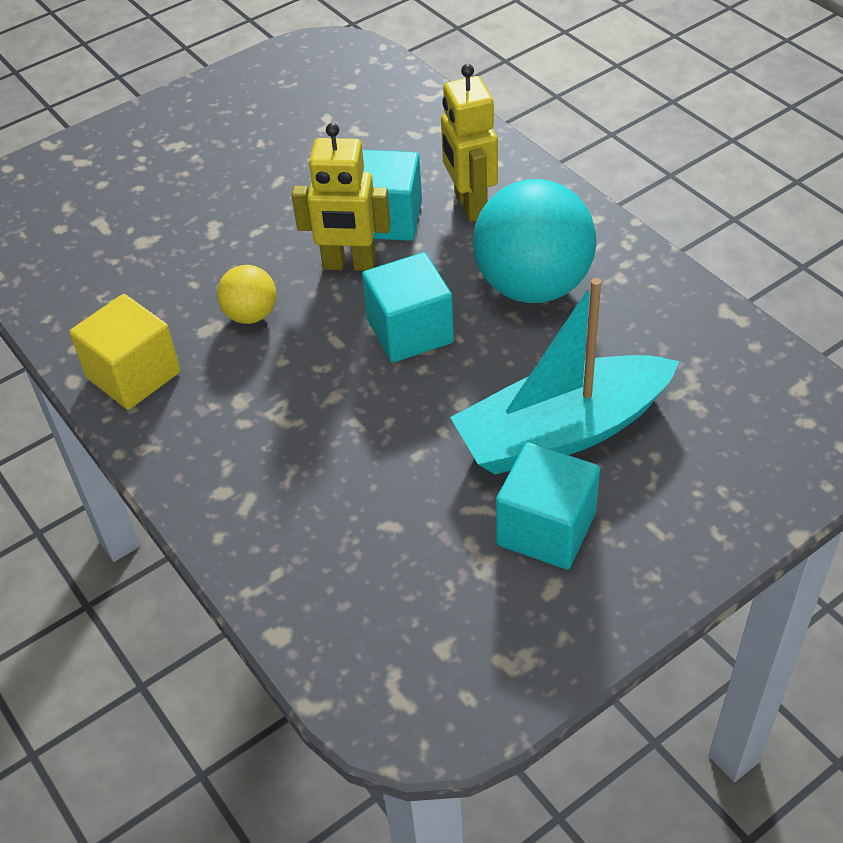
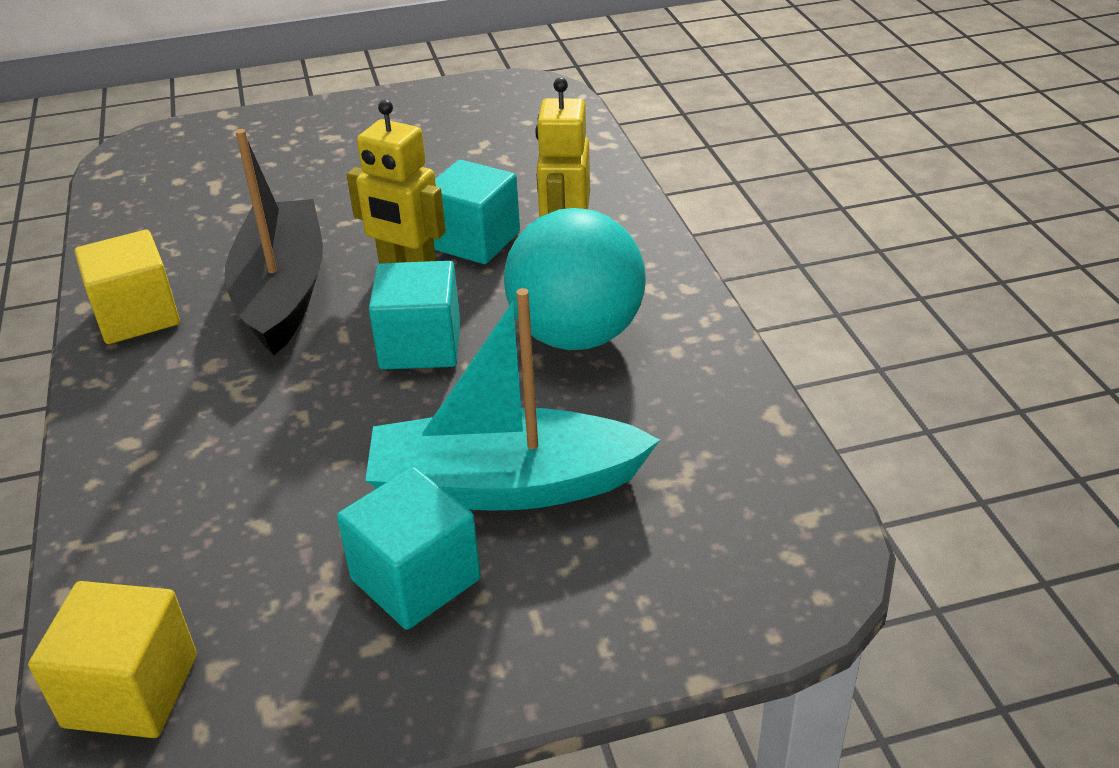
camera: 20 degrees right, 10 degrees down
yellow ball [217,265,276,324] -> black boat [225,129,323,355]
none -> yellow cube [28,581,197,738]

